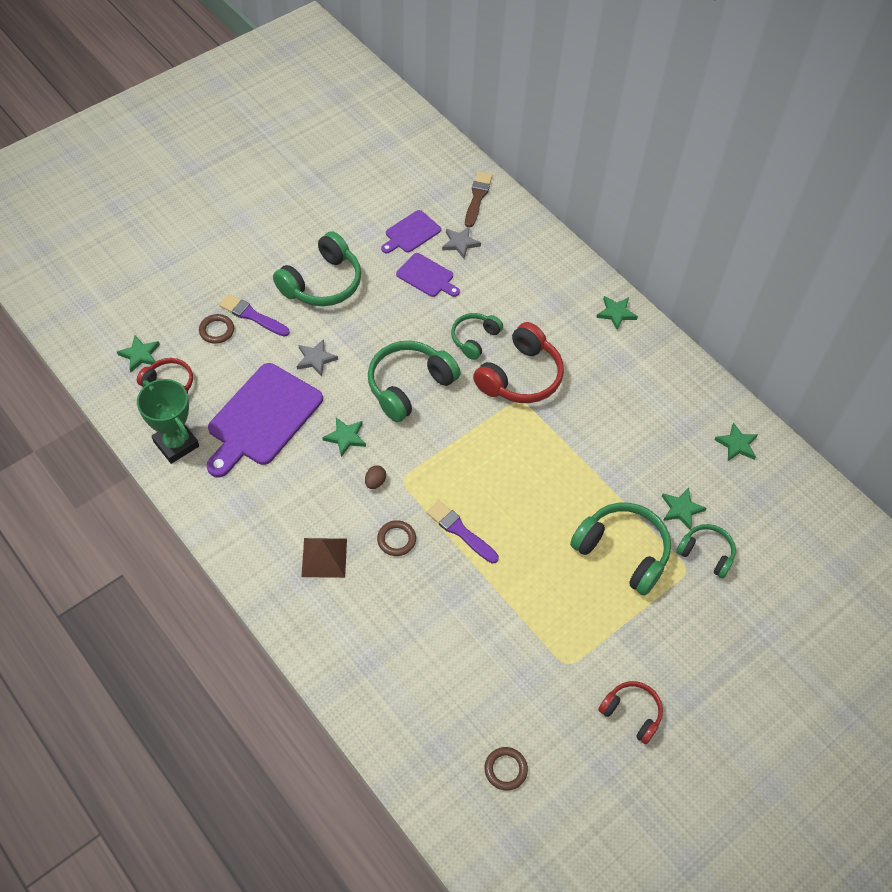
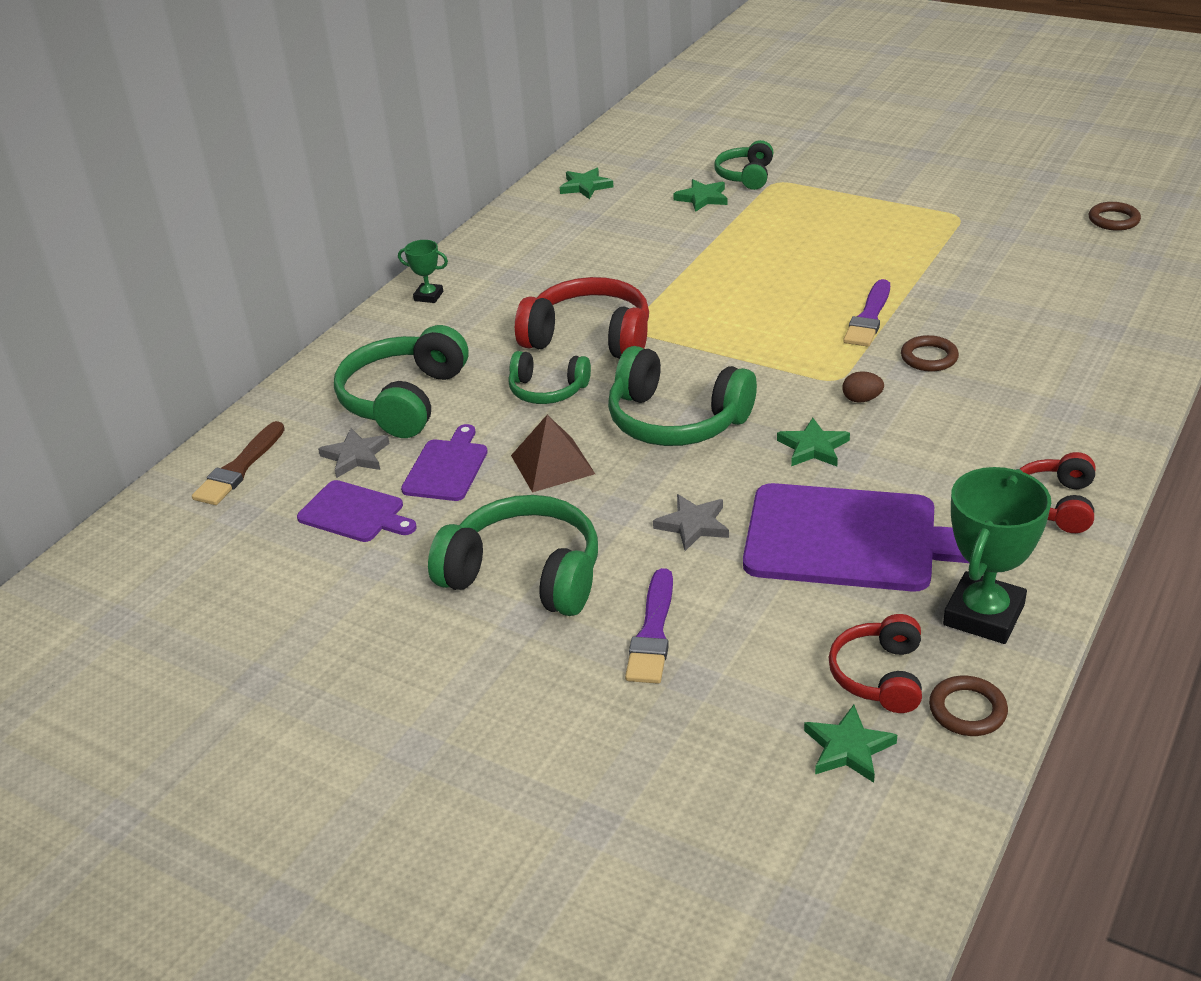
camera: 105 degrees left, 20 degrees down
brown ring [199,314,234,344] -> brown ring moved to [929,676,1008,736]
brown pyramid [301,538,347,578] -> brown pyramid moved to [511,415,595,492]
brown brush [465,171,493,227] -> brown brush turned 60 degrees counterclockwise [192,421,285,505]
green headphones [570,502,671,596] -> green headphones moved to [334,325,468,438]
green star [596,296,638,330] -> green trophy [398,240,448,303]
red headphones [598,681,663,744] -> red headphones moved to [1020,452,1095,533]

